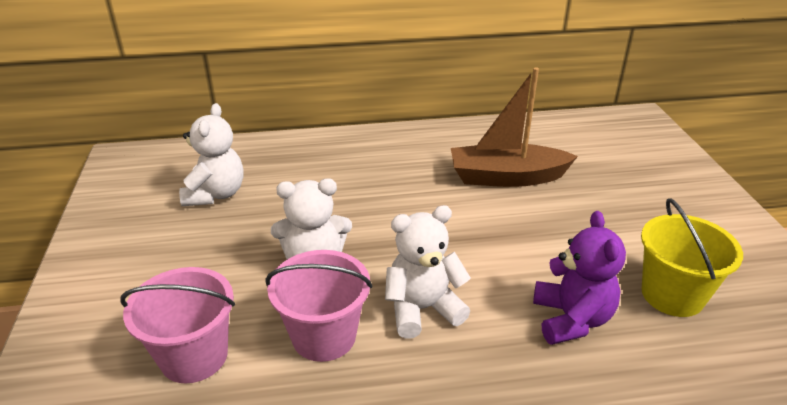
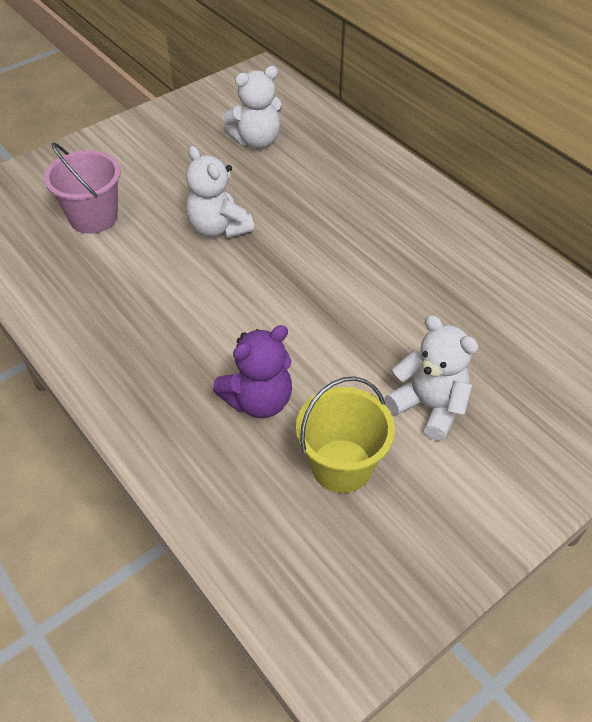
camera: 60 degrees right, 15 degrees up
pink bucket [265,250,372,362] -> none
white teddy bear [385,205,471,339] -> white teddy bear moved to [385,315,479,441]
brown boat [451,67,578,187] -> none

